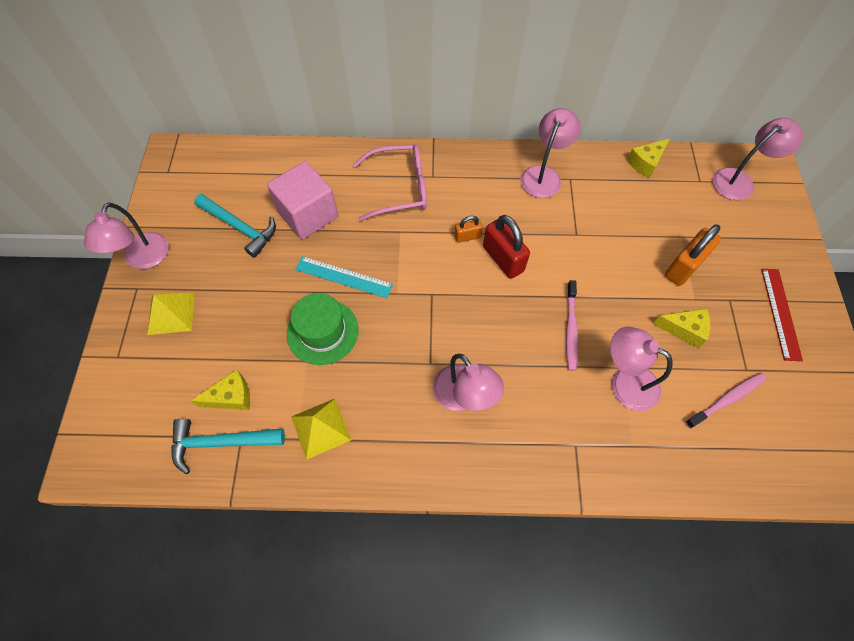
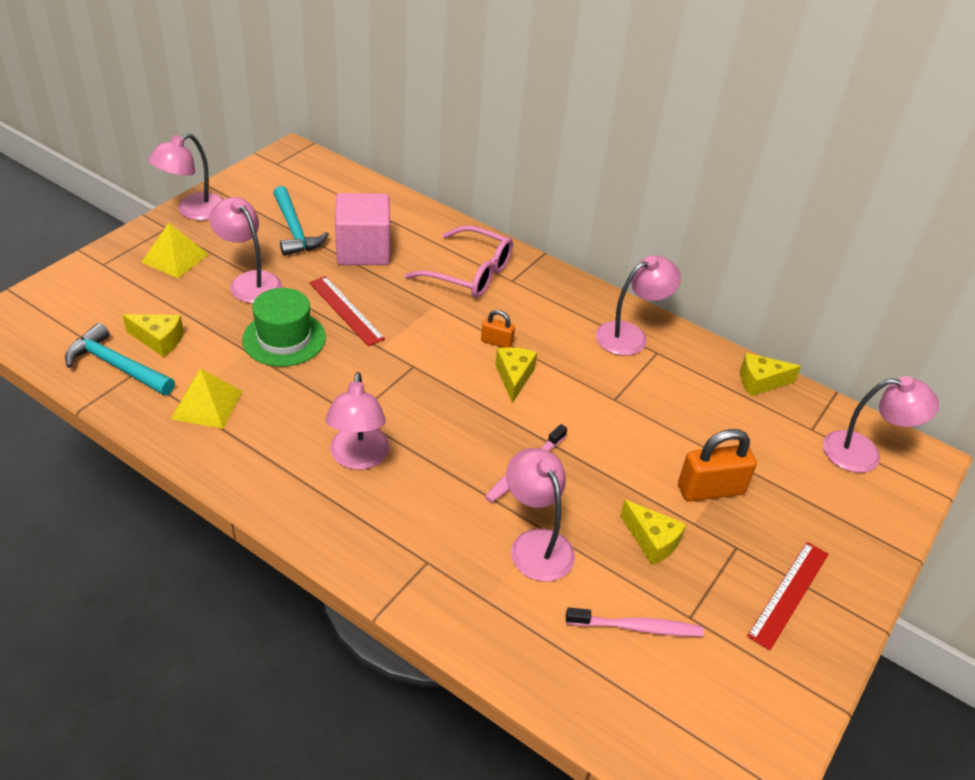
camera: 30 degrees right, 20 degrees down
turquoise ruler [295,256,393,298] -> red ruler [309,276,385,346]
red padlock [483,215,530,279] -> yellow cheese [495,347,537,403]
none -> pink lamp [209,197,282,303]

